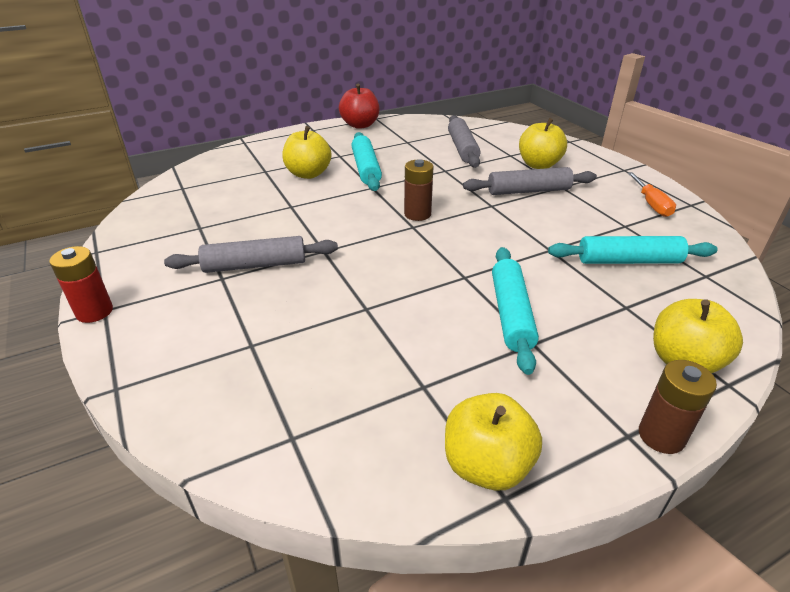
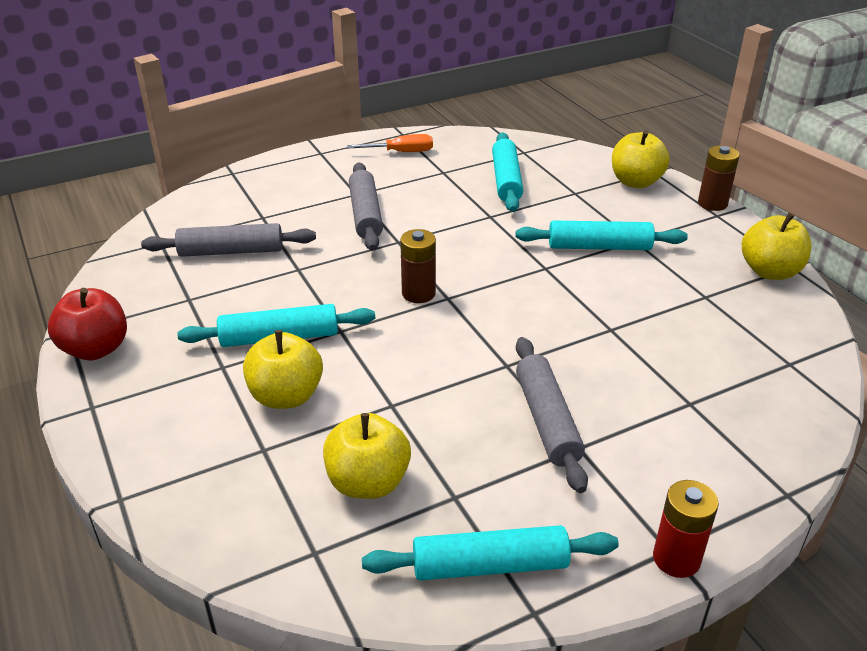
camera: 90 degrees left, 0 degrees up
yellow apple [519,118,567,169] -> yellow apple moved to [323,413,411,499]
none -> turquoise rolling pin [362,525,619,580]

